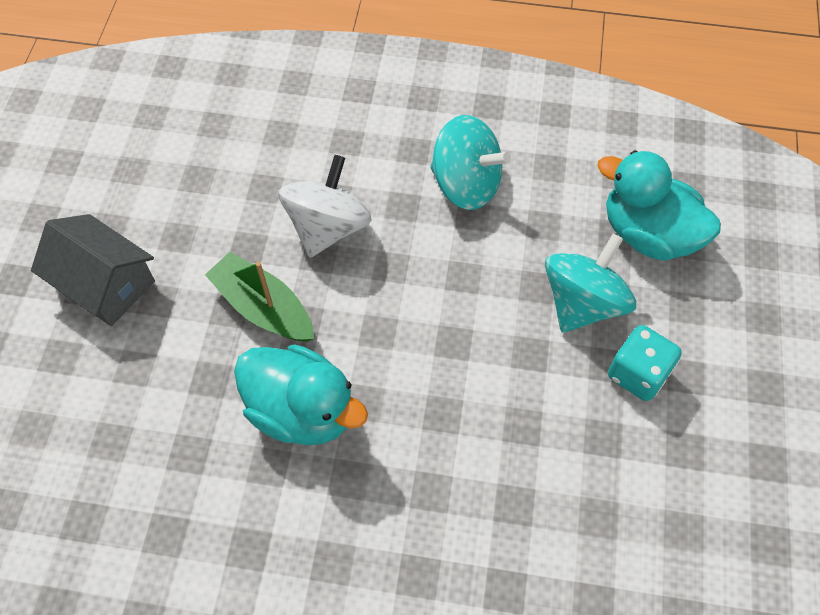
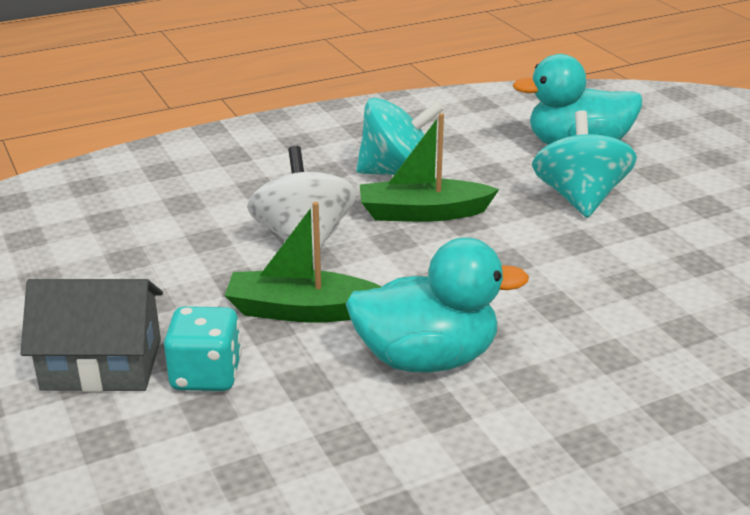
camera: 35 degrees left, 30 degrees down
turquoise dice [608,325,682,401] -> turquoise dice moved to [164,306,242,391]
none -> green boat [360,113,499,222]

